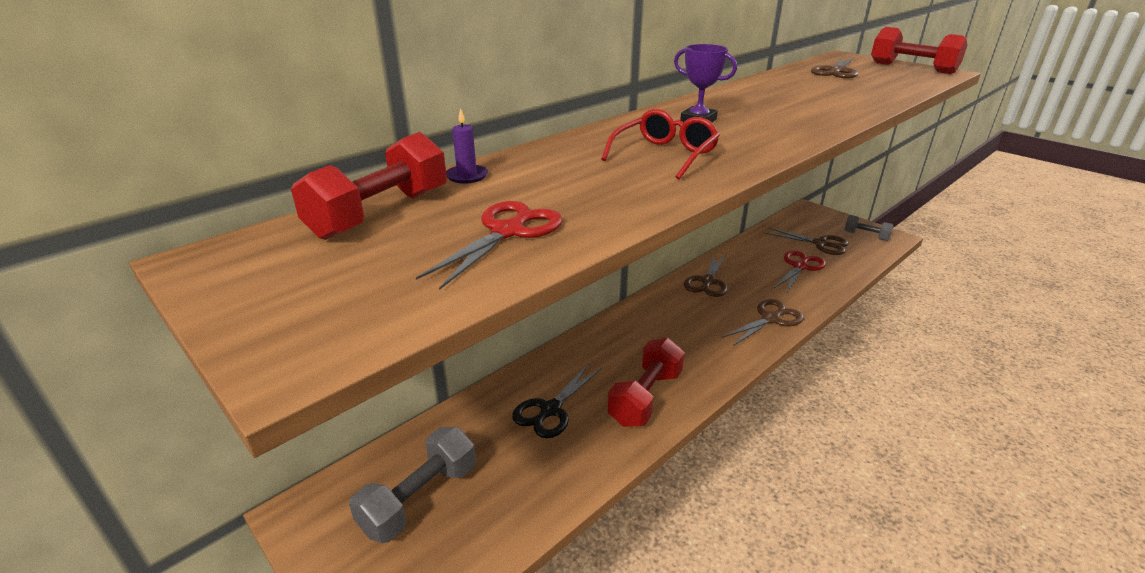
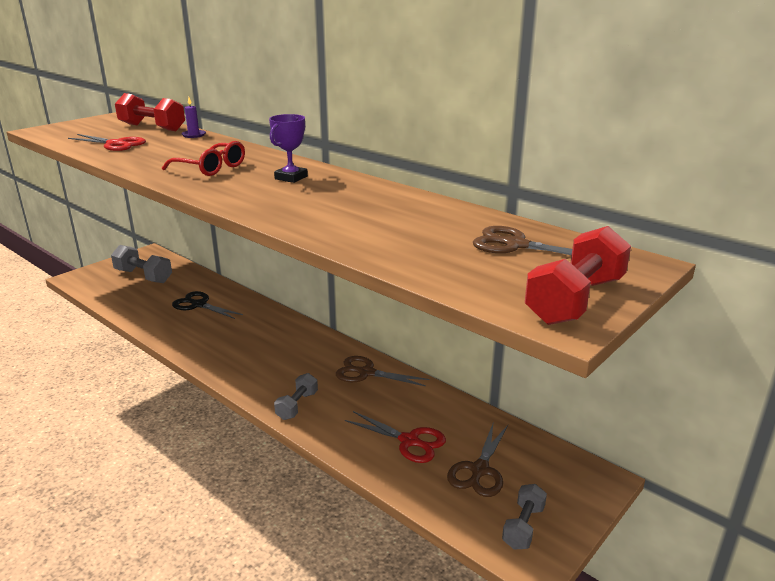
camera: 85 degrees right, 5 degrees down
red dumbbell [607,338,685,427] -> none
brown scissors [722,299,804,346] -> grey dumbbell [274,373,318,420]

